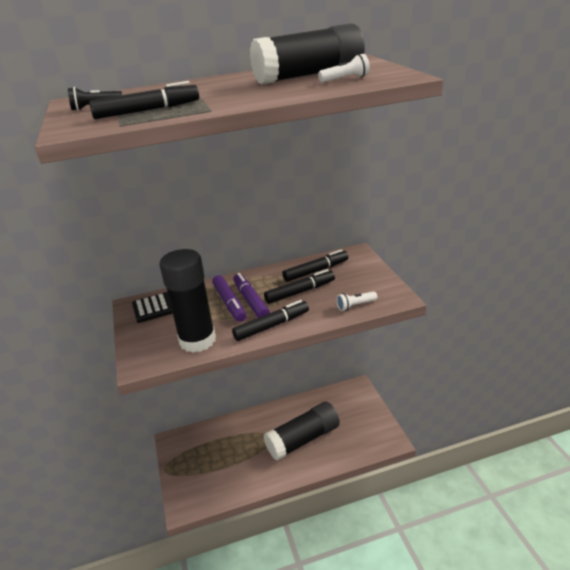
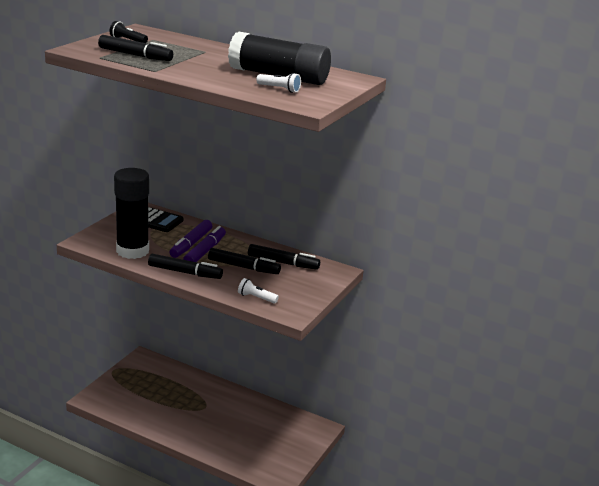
camera: 40 degrees right, 5 degrees down
black glue stick [264,402,340,461] -> none

